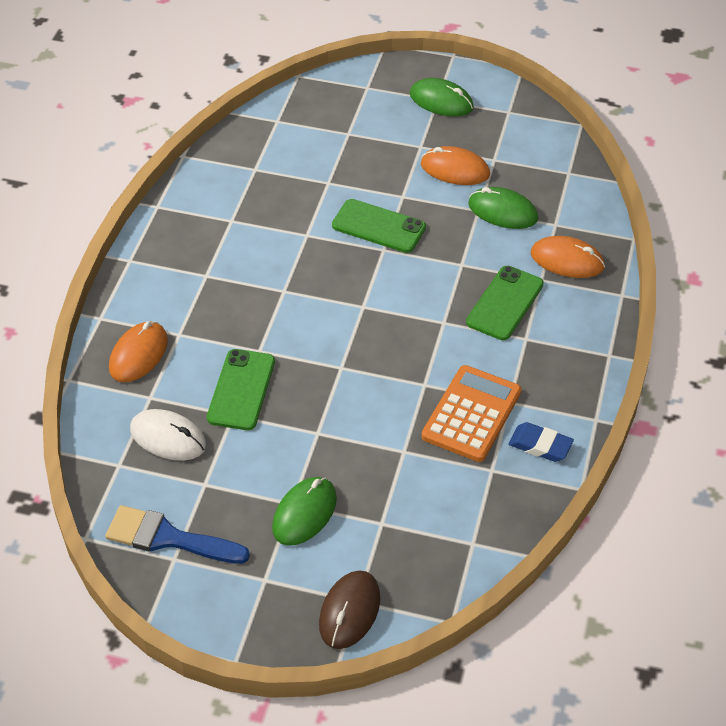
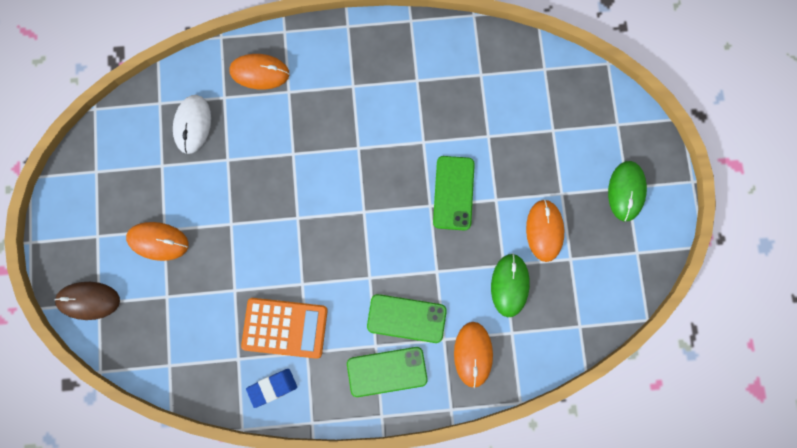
camera: 70 degrees right, 30 degrees up
blue brush [105,505,250,564] -> none
green phone [207,349,275,430] -> green phone moved to [347,347,428,397]
green mouse [272,477,337,546] -> orange mouse [126,222,189,261]
blue eraser [509,422,574,462] -> blue eraser turned 60 degrees clockwise [246,369,297,408]

